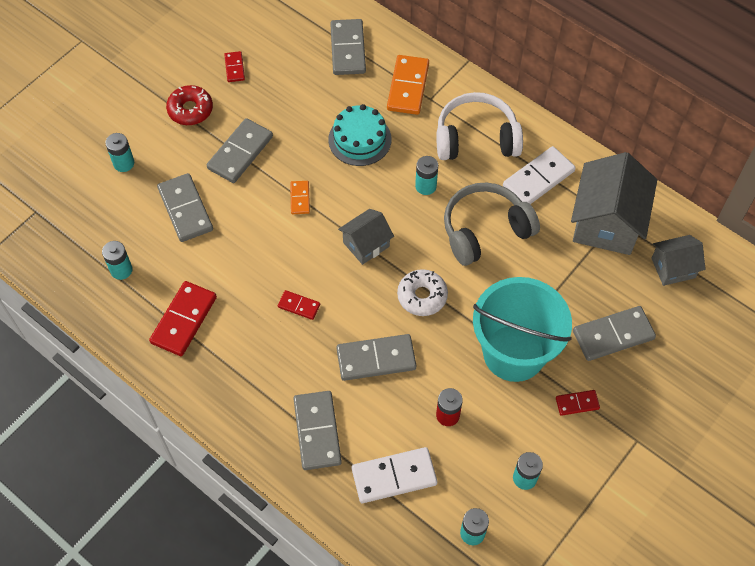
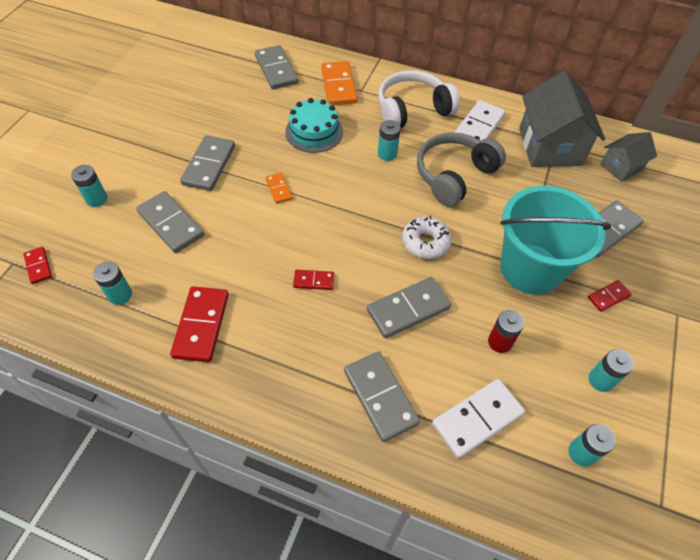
camera: 20 degrees left, 5 degrees down
red donut [166,85,213,125] -> none
red domino [224,51,245,82] -> red domino moved to [23,247,52,284]
grey house [338,209,394,265] -> none

